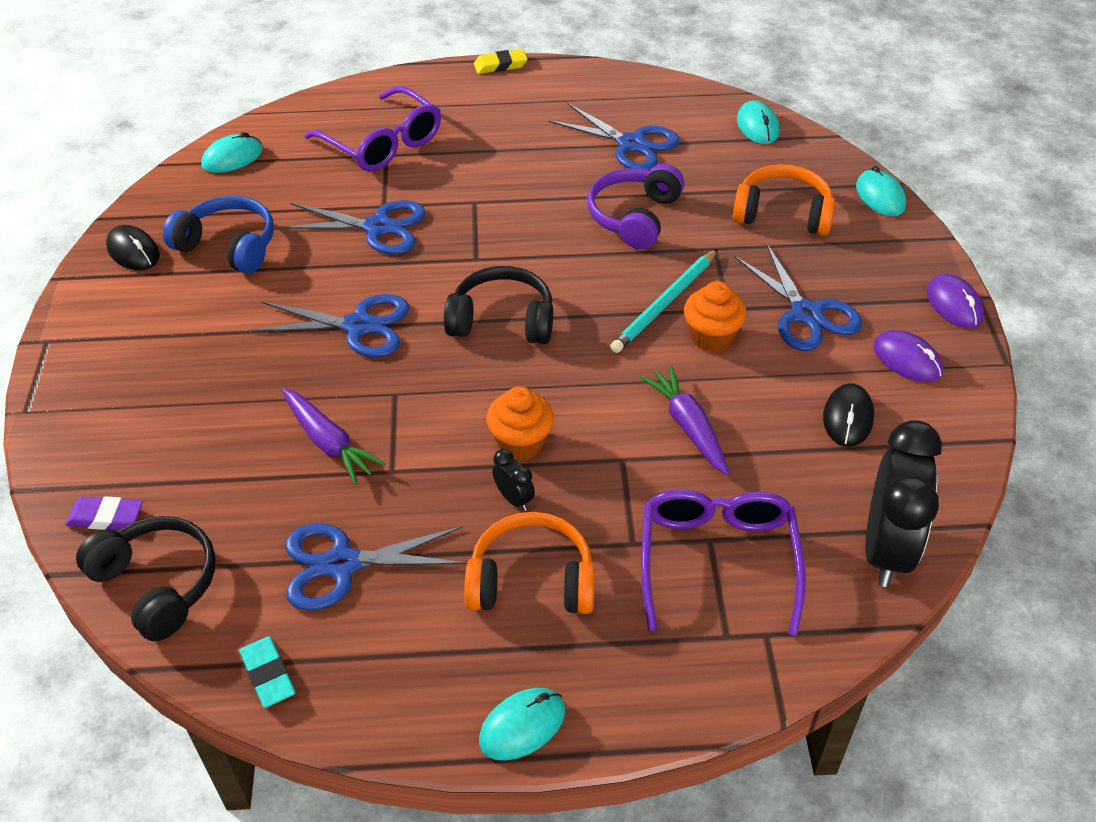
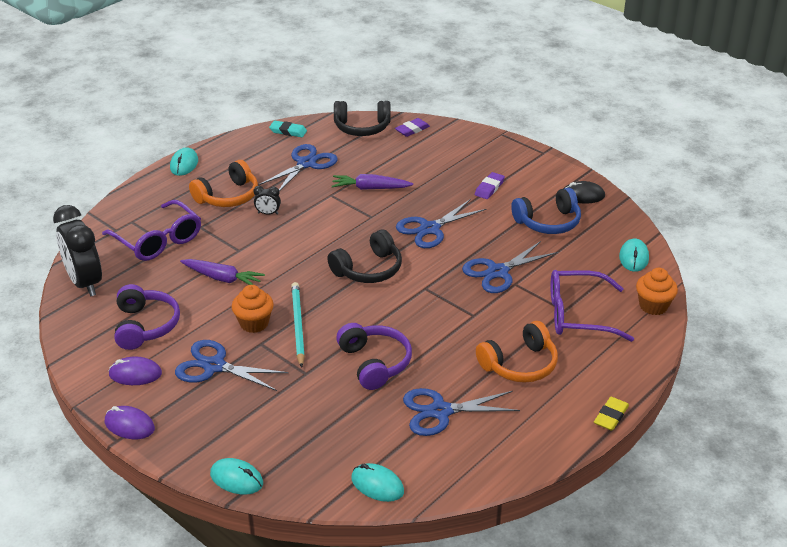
camera: 135 degrees right, 10 degrees down
orange cupcake [486,386,554,460] -> orange cupcake moved to [636,268,678,315]
orange headphones [733,164,836,236] -> orange headphones moved to [476,321,558,383]
black mouse [823,383,874,447] -> purple headphones [114,284,180,350]
none -> purple eraser [475,172,505,199]

